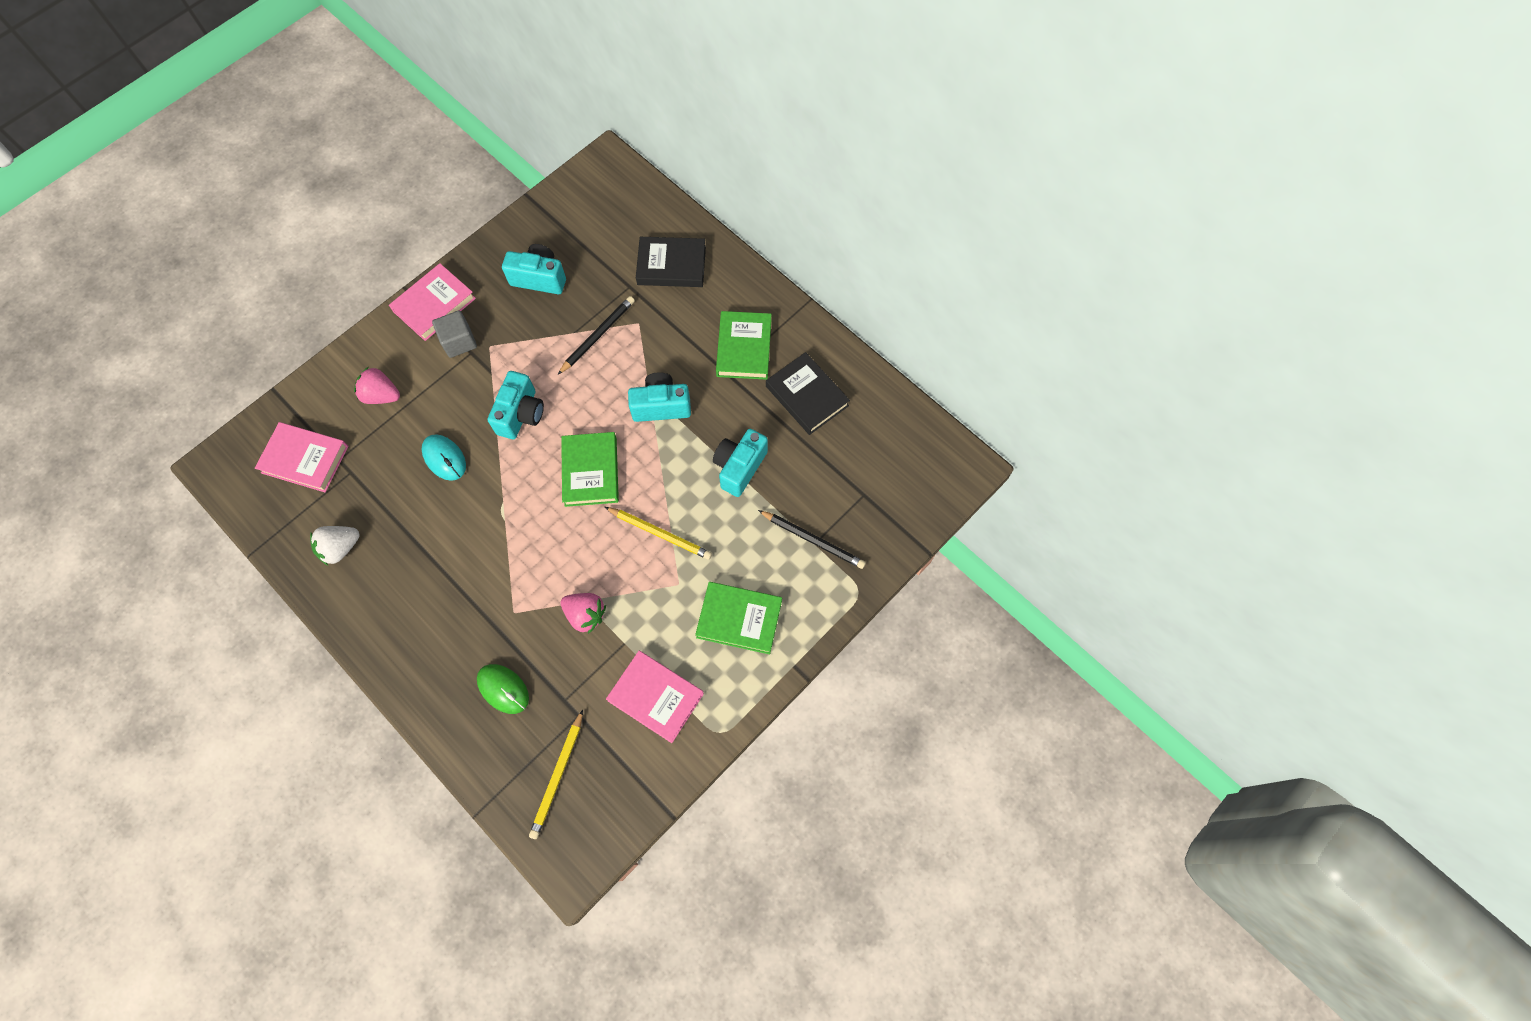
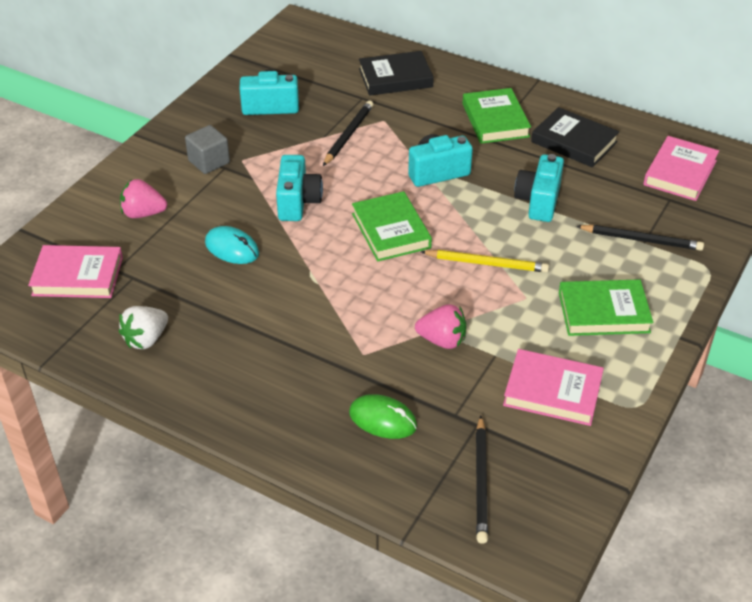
camera: 15 degrees left, 25 degrees down
pink book [389,263,476,341] -> pink book moved to [643,136,719,201]
yellow pencil [529,710,583,839] -> black pencil [476,416,488,544]

